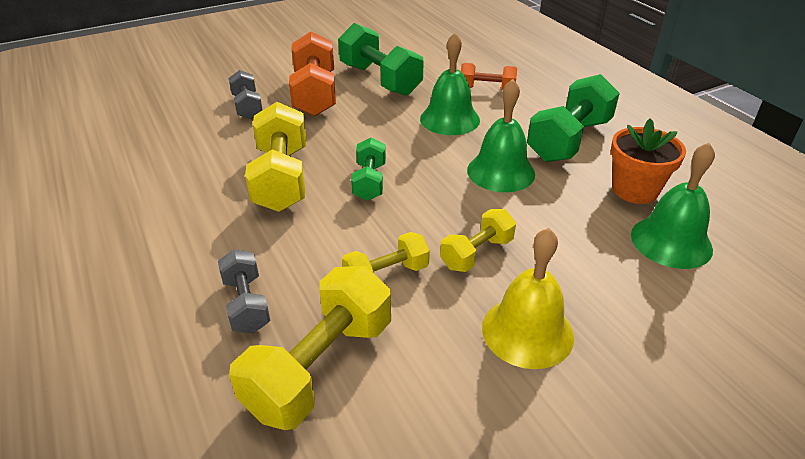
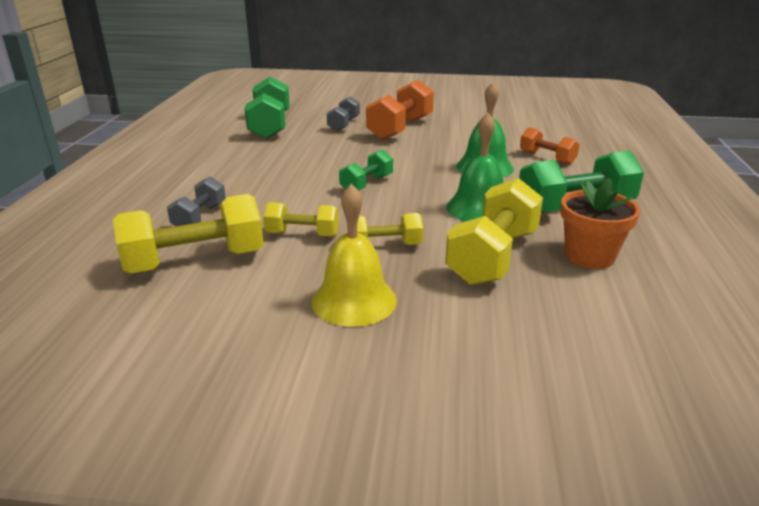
camera: 35 degrees right, 10 degrees down
yellow dumbbell [245,102,306,212] -> yellow dumbbell moved to [445,178,543,285]
green dumbbell [338,23,424,96] -> green dumbbell moved to [244,76,290,139]
green bell [631,143,715,269] -> none

